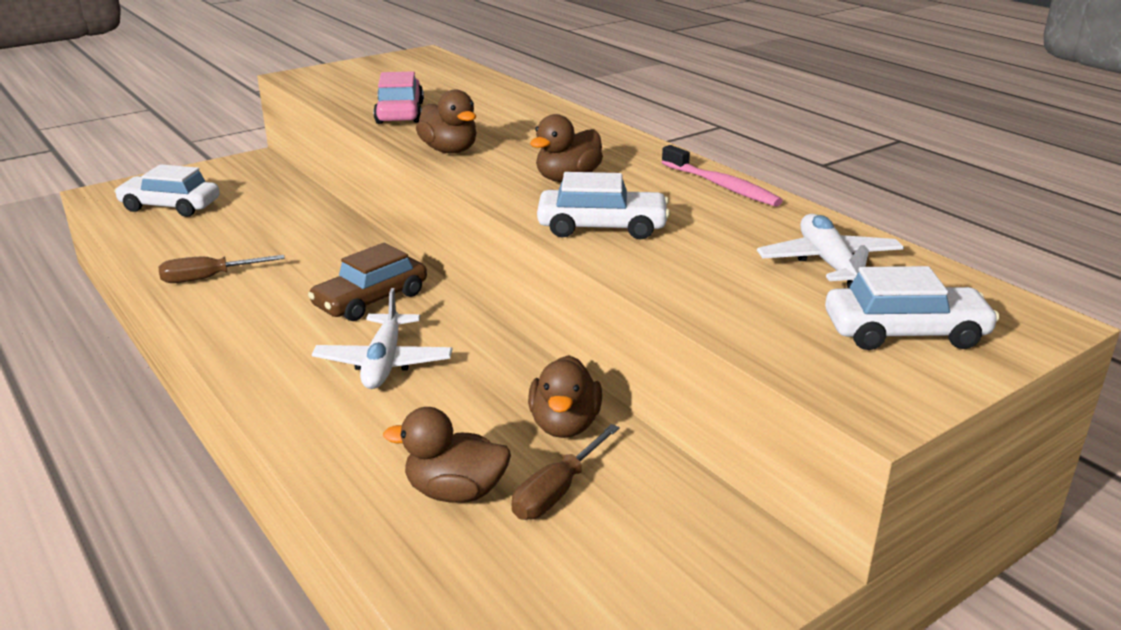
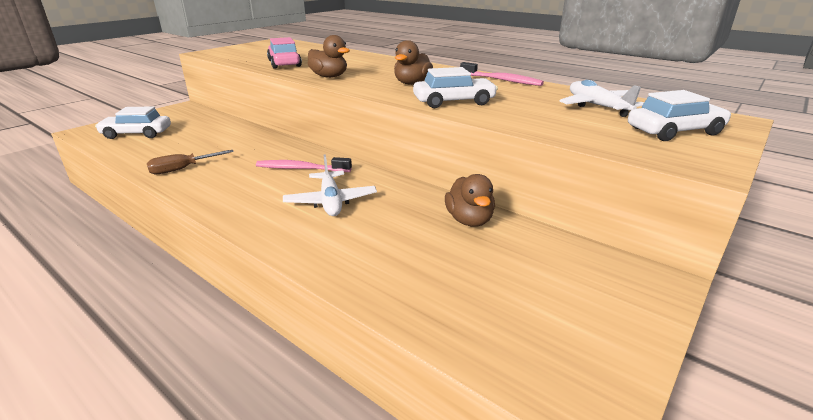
camera: 15 degrees left, 0 degrees up
brown car [308,243,427,321] -> pink toothbrush [256,157,352,172]
brown duck [383,407,511,503] -> none
brown screwdriver [512,424,620,520] -> none

